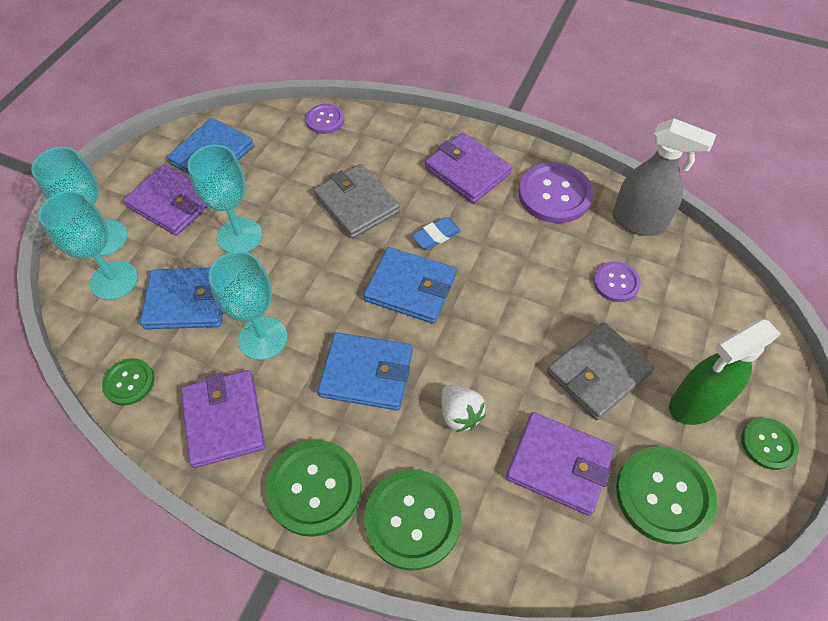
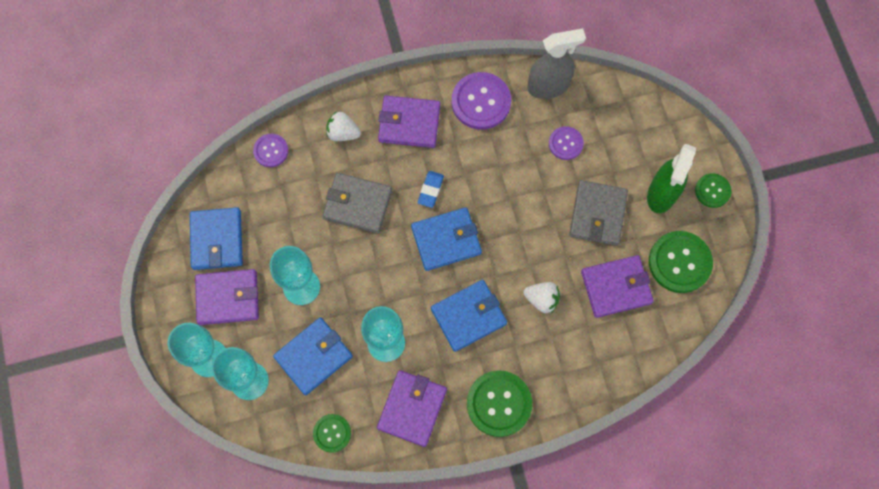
camera: 40 degrees left, 15 degrees up
purple wallet [181,370,265,468] -> purple wallet turned 75 degrees clockwise [377,370,447,447]
green button [364,470,462,570] -> none
none -> white strawberry [326,111,361,141]

